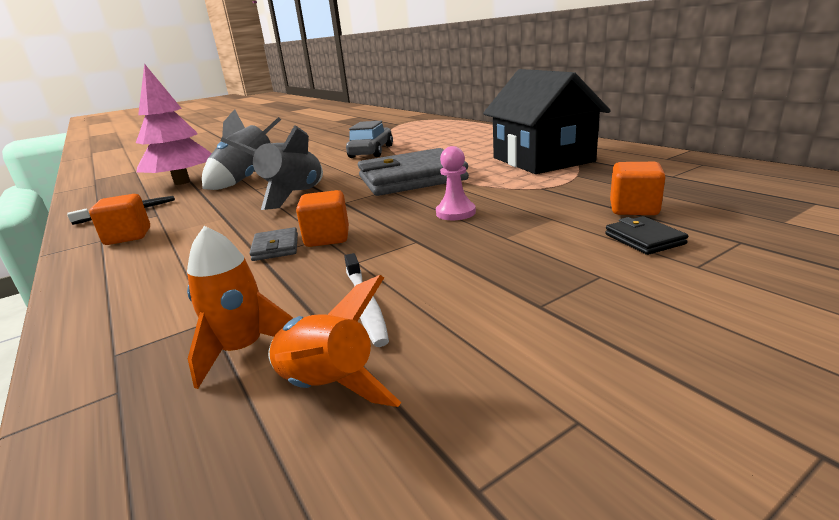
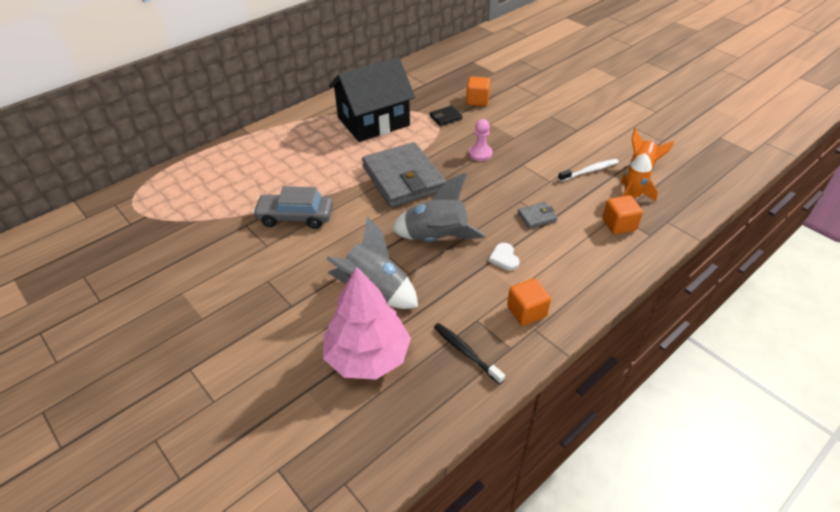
camera: 100 degrees left, 20 degrees up
orange cube [296,190,349,247] -> orange cube moved to [603,195,643,234]
black wallet [605,216,688,255] -> black wallet moved to [430,106,463,126]
none -> white heart [489,243,520,270]

